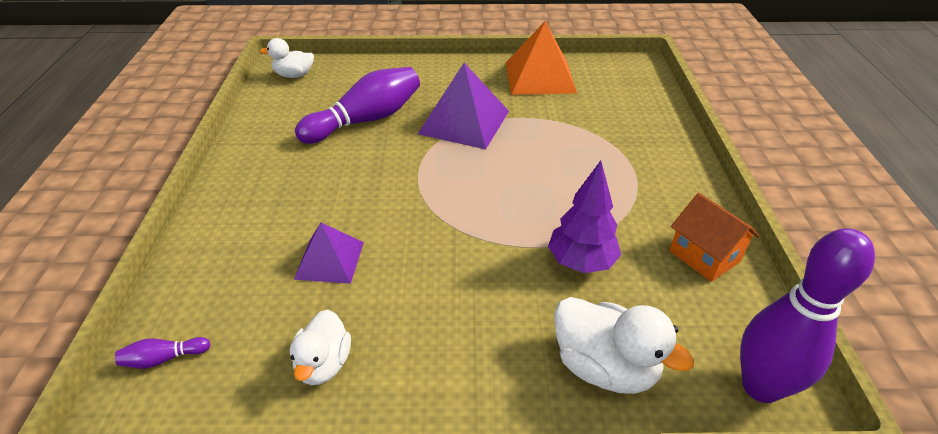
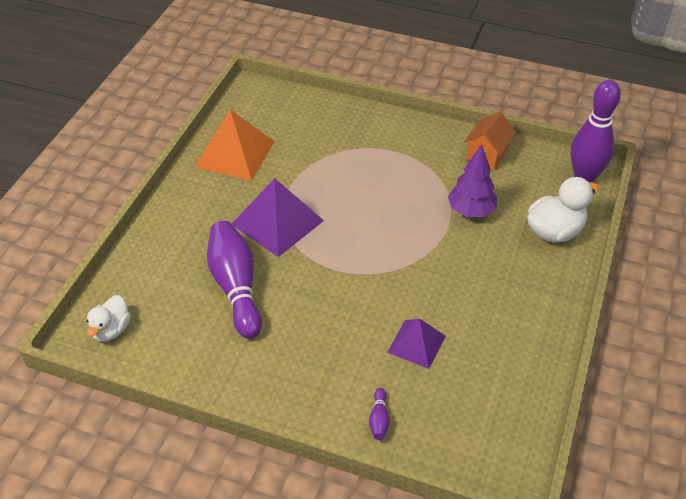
camera: 70 degrees left, 5 degrees up
purple bowling pin [115,337,211,369] -> purple bowling pin moved to [369,388,390,440]
white duck [290,309,351,385] -> none
orange house [670,193,760,282] -> orange house turned 45 degrees counterclockwise [464,111,516,170]

